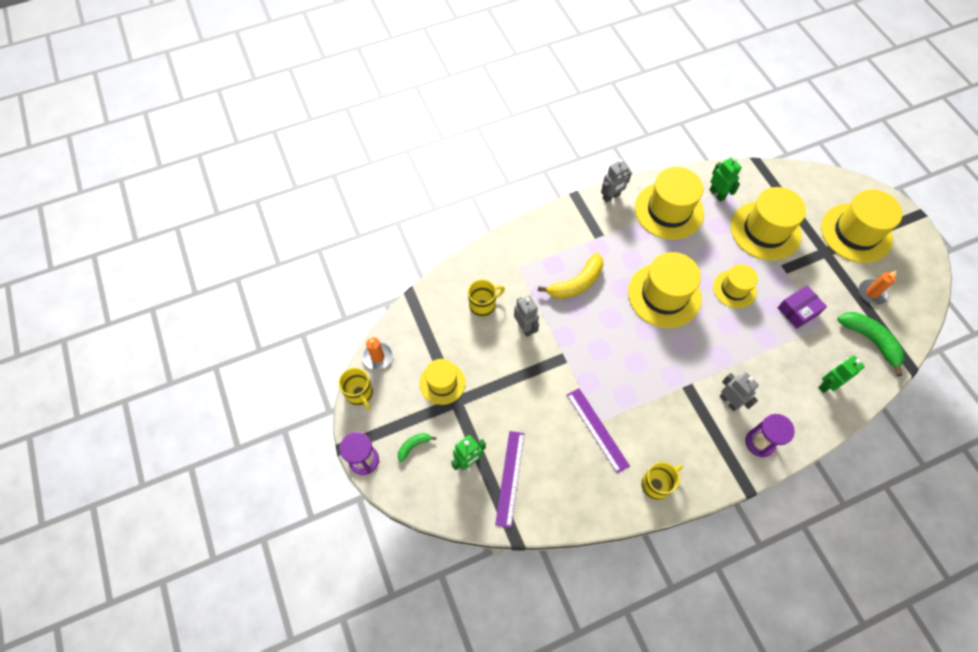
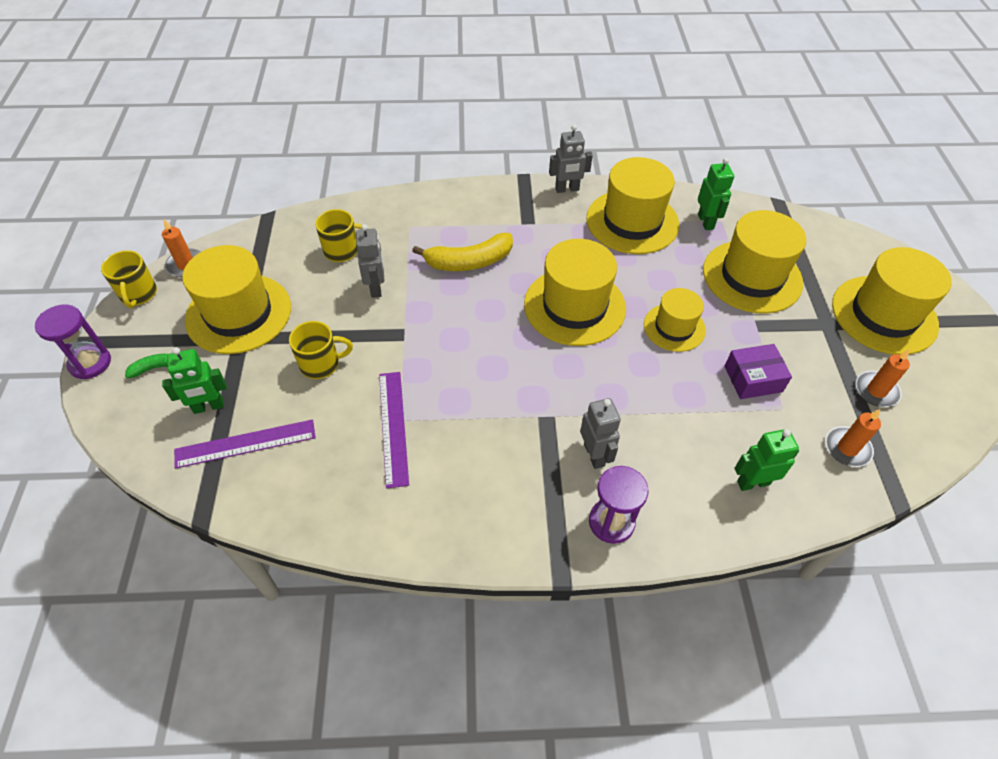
camera: 20 degrees right, 10 degrees down
yellow hat [419,359,465,405] -> yellow hat [182,245,291,354], size x1.69
purple ruler [495,431,525,528] -> purple ruler turned 45 degrees clockwise [174,419,316,469]
yellow mug [641,462,683,500] -> yellow mug moved to [289,321,353,379]
green banana [837,312,904,376] -> orange candle [826,409,881,467]

